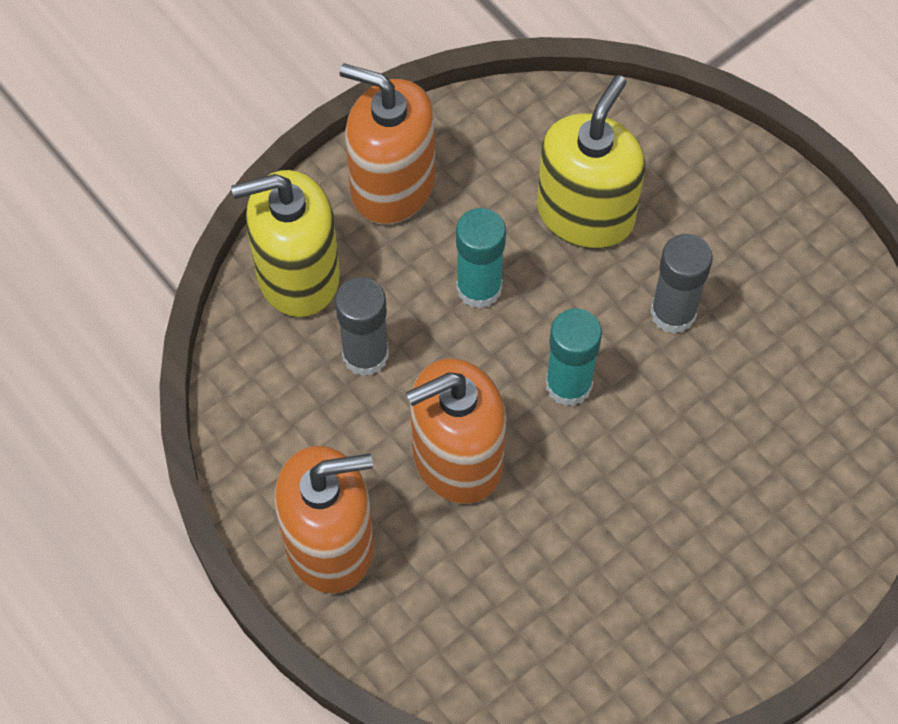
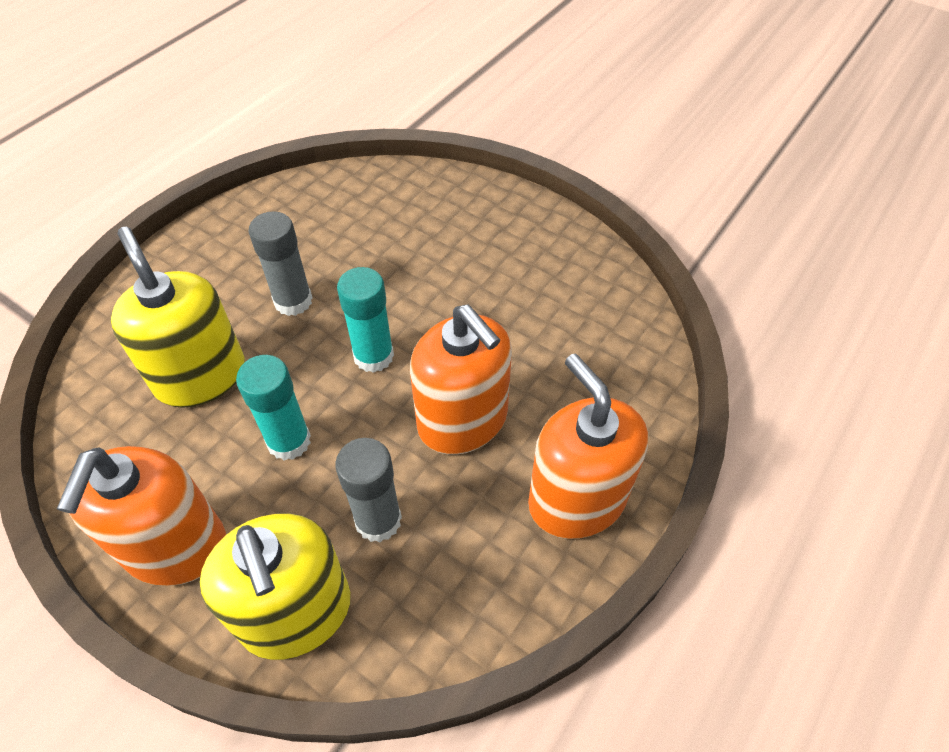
camera: 105 degrees left, 10 degrees down
yellow soap dispenser [537,75,645,249] -> yellow soap dispenser turned 45 degrees clockwise [111,227,245,408]

